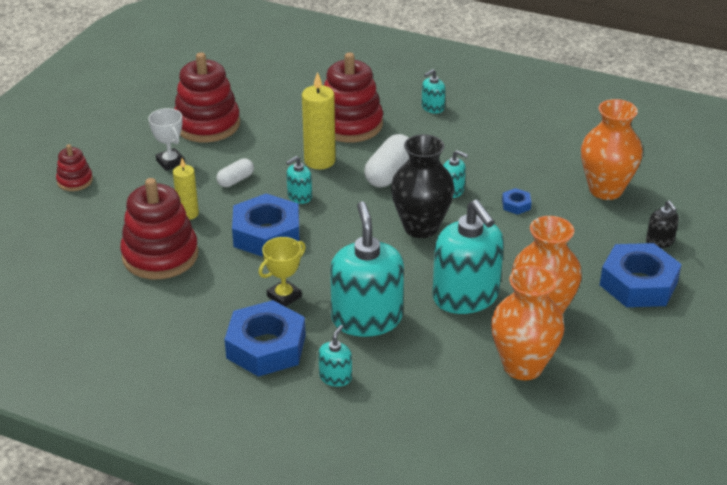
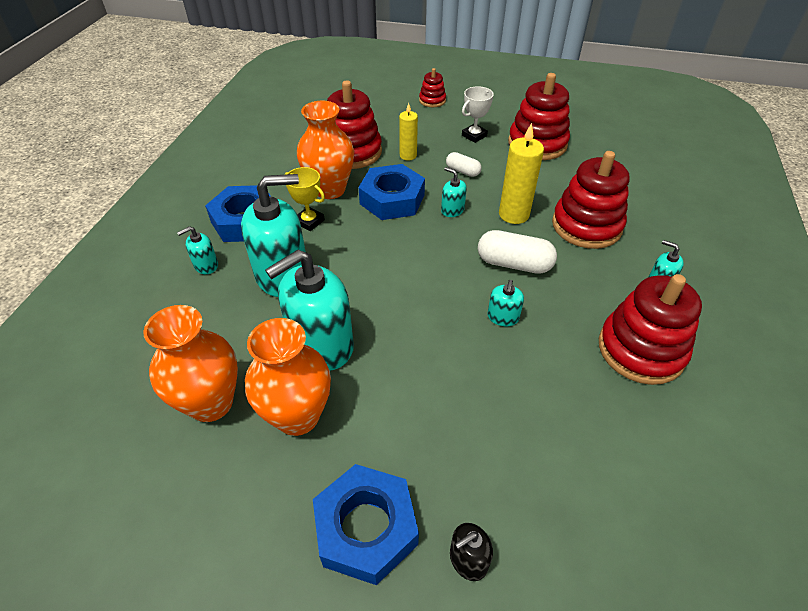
camera: 80 degrees right, 10 degrees up
turquoise soap dispenser [319,325,352,387] -> turquoise soap dispenser turned 135 degrees clockwise [177,226,218,274]
black vase [391,134,455,238] -> none
blue nut [502,188,531,215] -> none
orange vase [581,99,643,200] -> orange vase moved to [297,101,354,199]
none -> red stacking toy [599,274,702,385]

